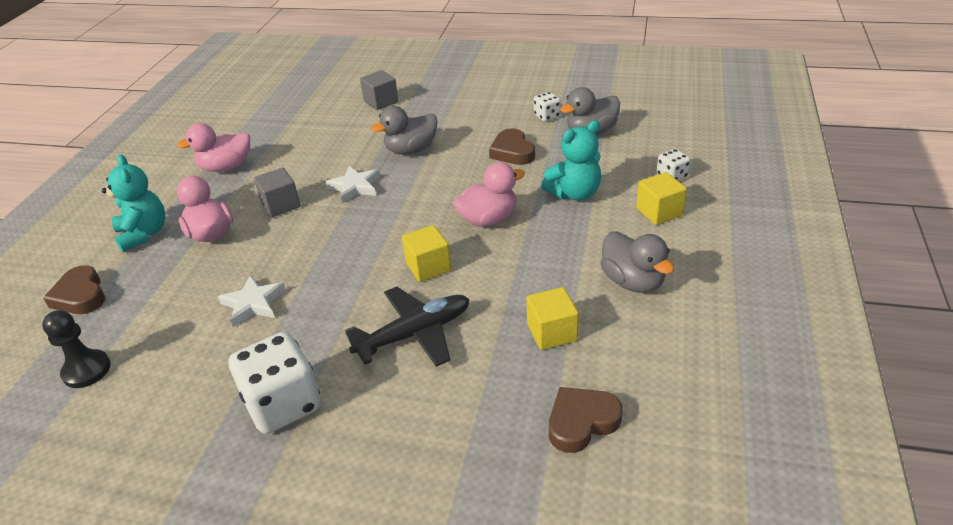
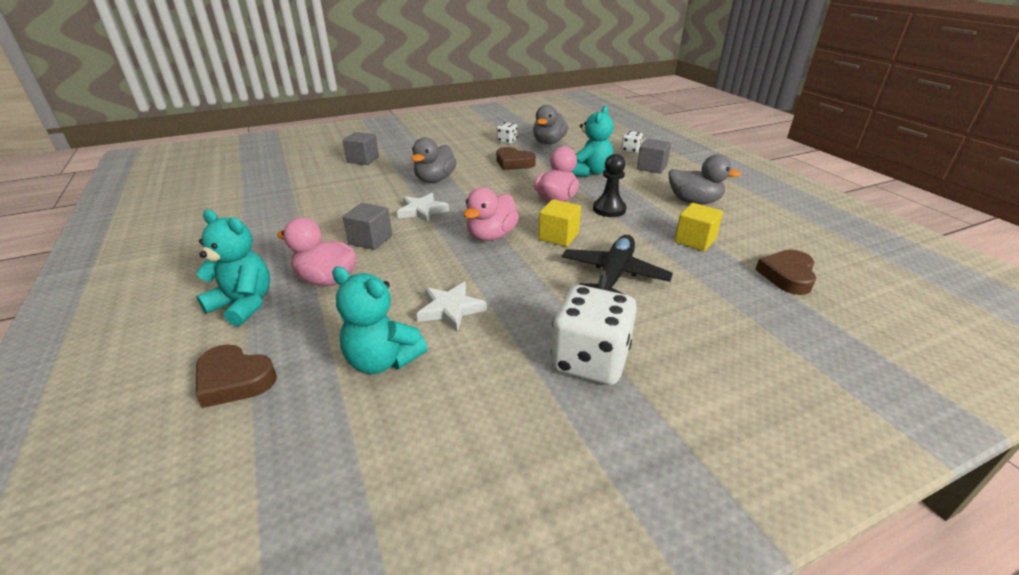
camera: 40 degrees left, 5 degrees down
black pawn [42,310,111,388] -> black pawn moved to [593,154,627,217]
pink duck [177,123,250,172] -> pink duck moved to [464,188,519,241]
yellow cube [636,172,687,225] -> grey cube [637,139,671,174]
none -> turquoise teddy bear [332,267,428,374]

